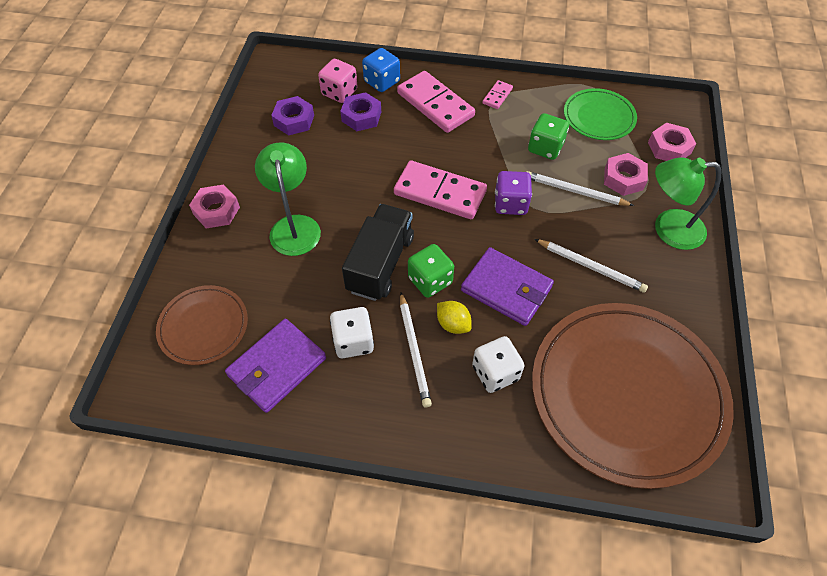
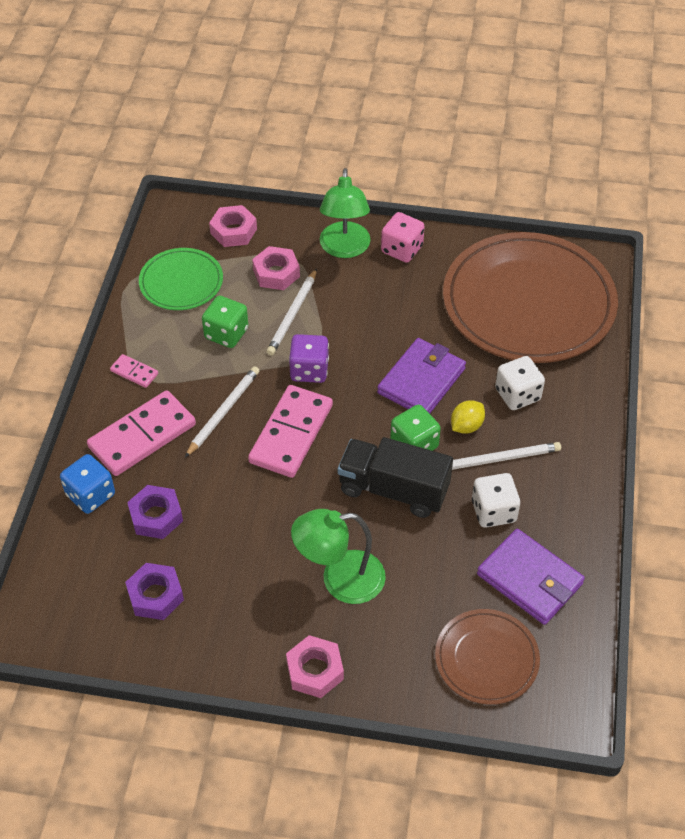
camera: 90 degrees left, 5 degrees down
pink dice [318,59,358,103] -> pink dice moved to [381,212,425,263]
white pencil [535,239,648,293] -> white pencil moved to [185,366,260,457]

